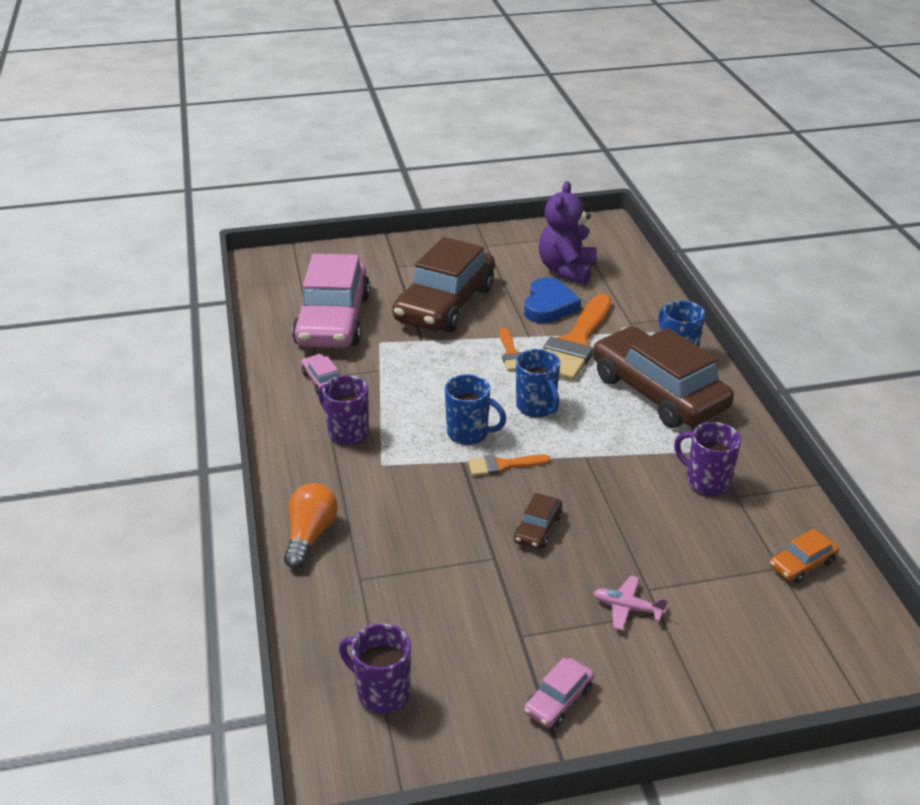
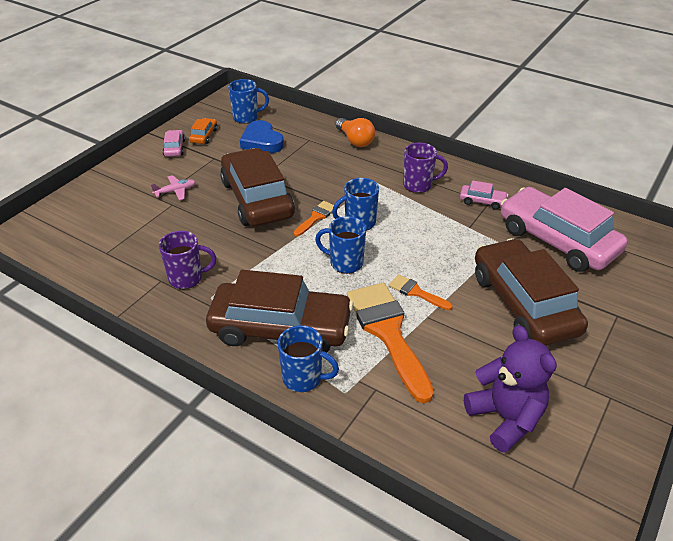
camera: 135 degrees right, 5 degrees up
purple mug [339,623,411,714] -> blue mug [228,79,269,124]
brown car [514,493,562,549] -> brown car [220,148,295,227], size x2.45
blue heart [524,277,581,323] -> blue heart moved to [240,120,284,153]
orange car [770,529,839,583] -> orange car moved to [189,118,218,144]

